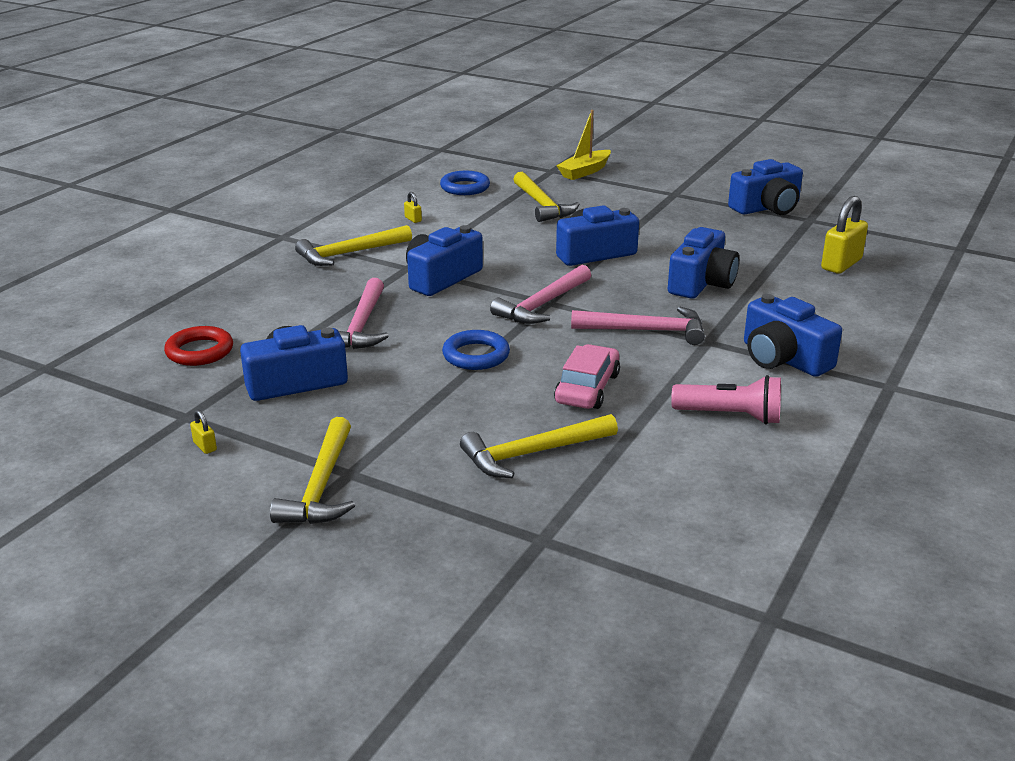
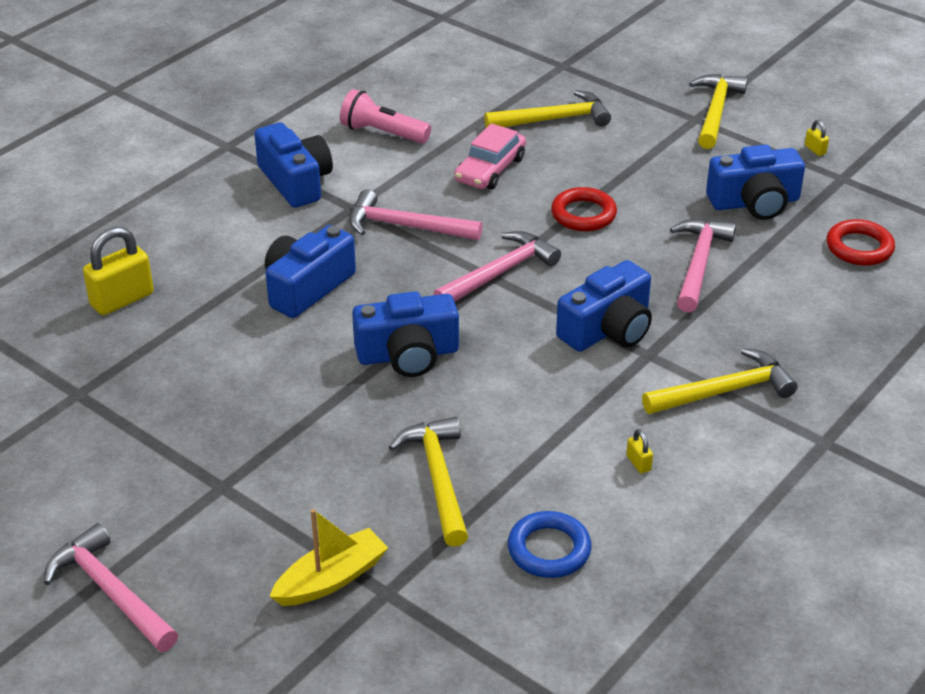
camera: 170 degrees left, 10 degrees up
blue ring [442,330,510,370] -> red ring [551,187,617,231]
blue camera [728,159,803,215] -> none
none -> pink hammer [44,523,178,652]

